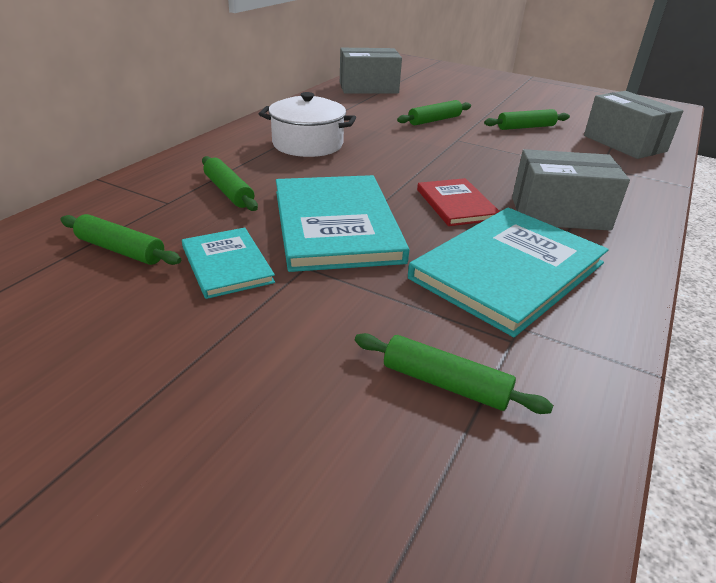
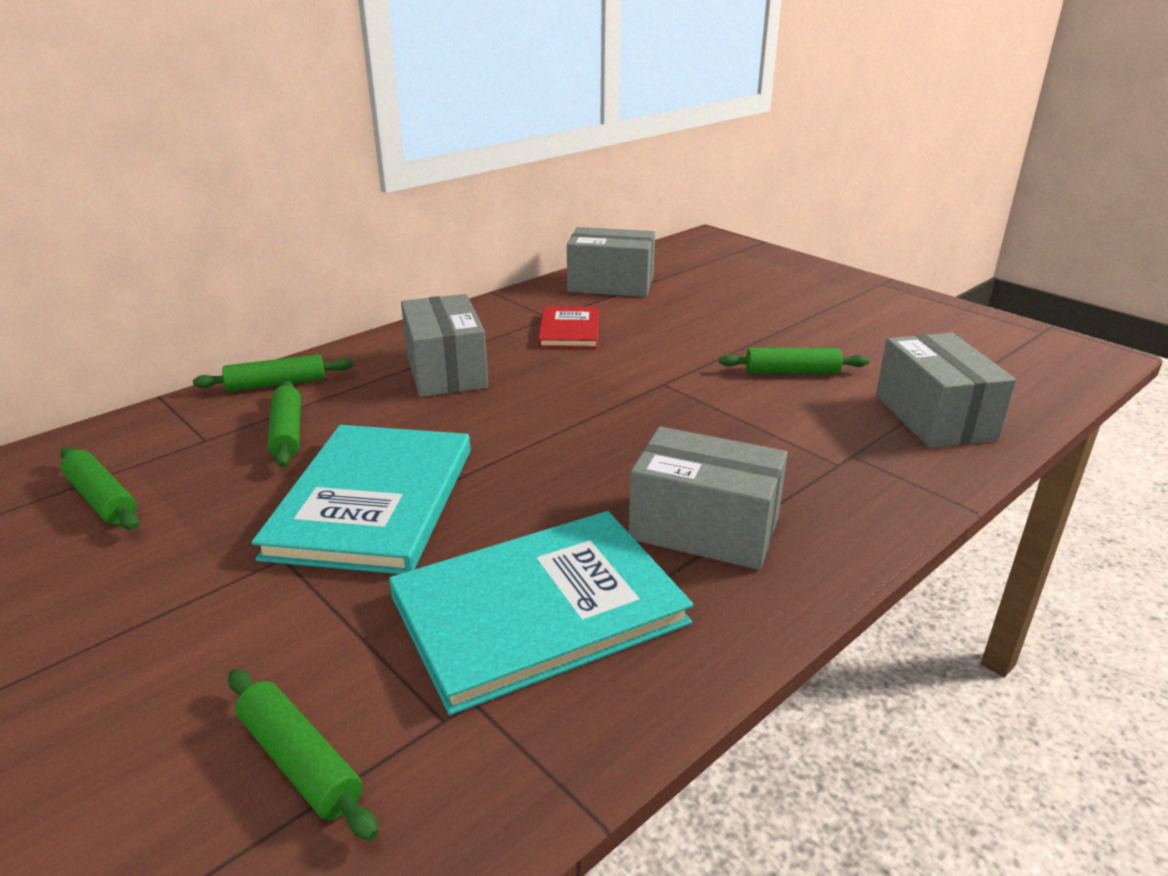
camera: 20 degrees right, 5 degrees down
turquoise book [182,228,275,299] -> none
white pot [259,92,356,157] -> grey box [401,294,488,397]
green rolling pin [397,100,471,125] -> green rolling pin moved to [193,354,353,392]
red book [417,178,500,226] -> red book moved to [538,306,599,348]

